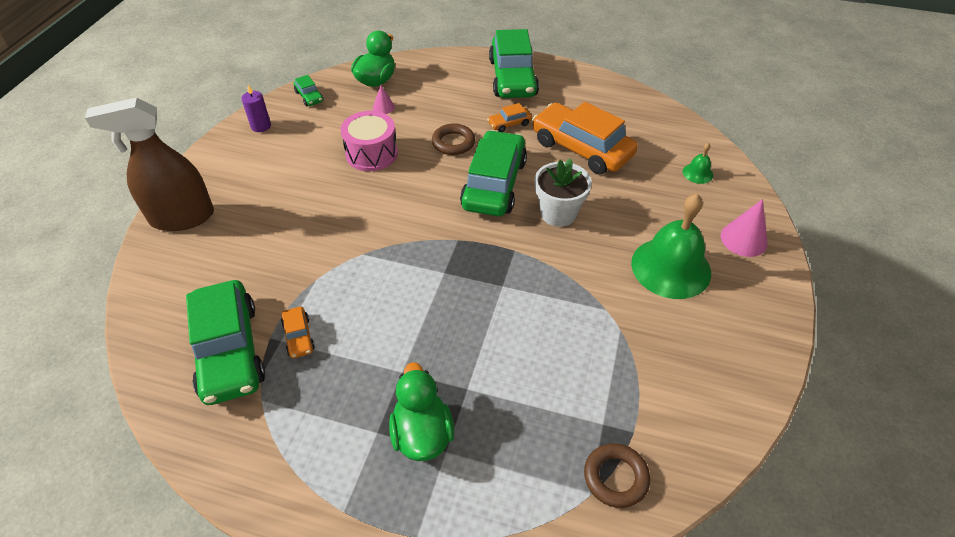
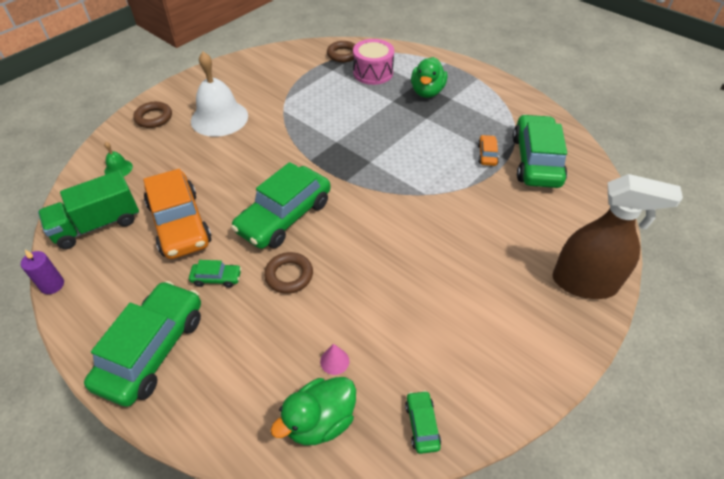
camera: 155 degrees left, 0 degrees up
purple candle [242,85,271,132] -> purple candle moved to [21,250,64,294]
pink drum [341,111,398,171] -> pink drum moved to [353,39,394,85]
orange car [487,103,532,132] -> green car [189,260,241,288]
white flower pot [534,158,592,227] -> none
green bell [631,194,711,299] -> white bell [191,52,248,137]
pink cone [721,199,768,257] -> brown ring [133,102,172,128]
none -> green truck [38,170,139,249]

